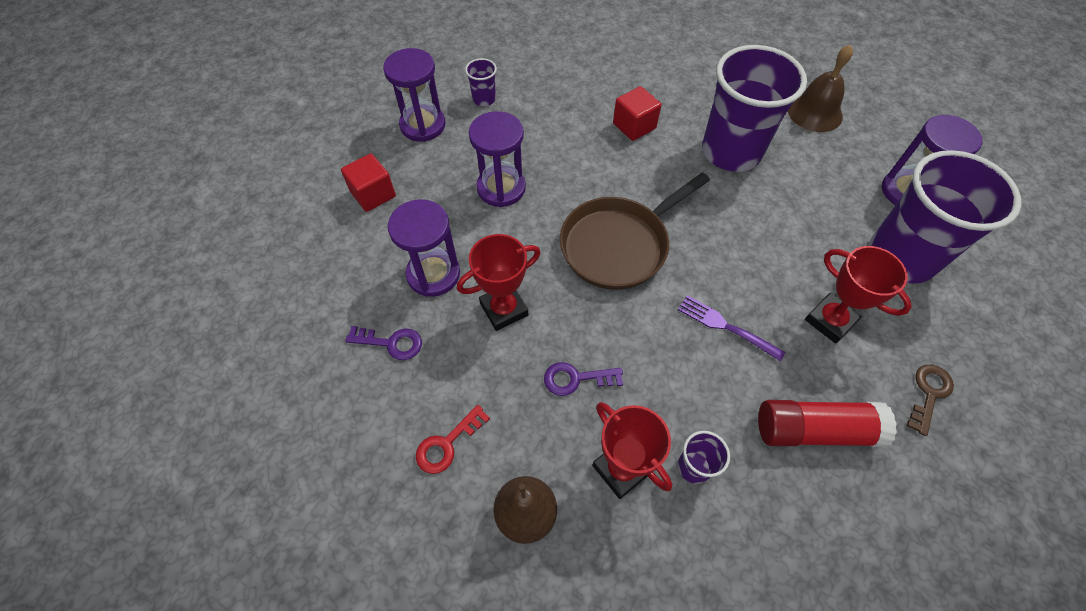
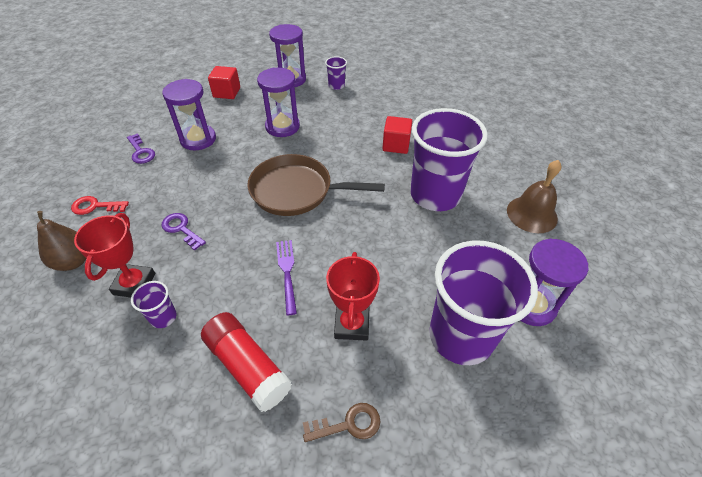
camera: 45 degrees right, 10 degrees down
red trophy [457,234,541,331] -> none

